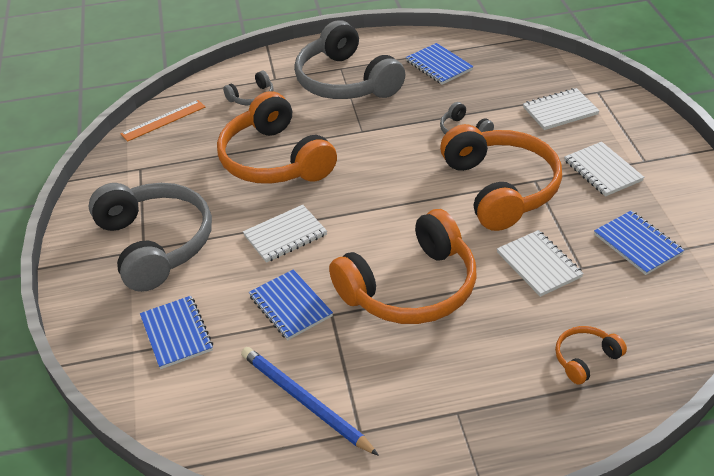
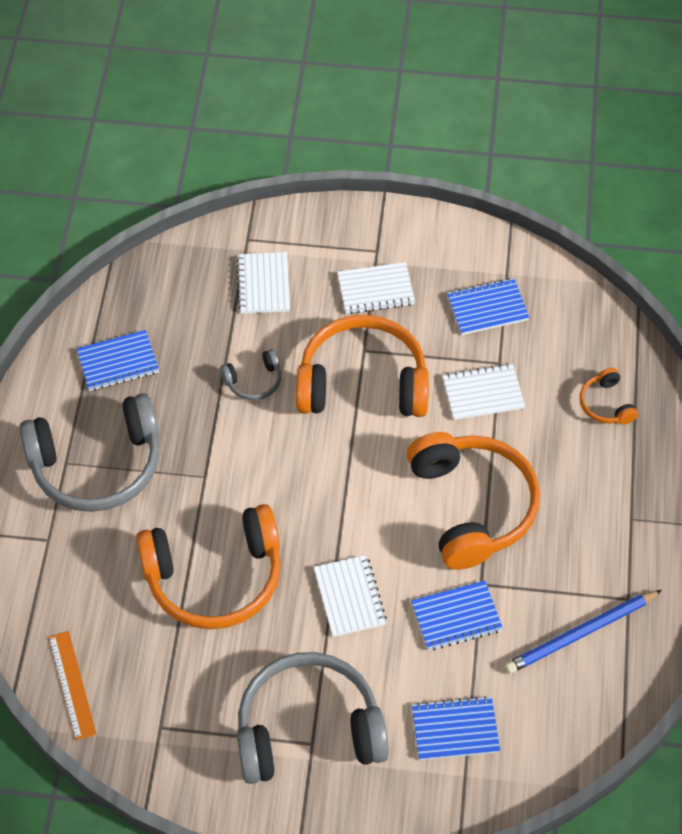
camera: 75 degrees left, 15 degrees up
grey headphones [223,71,274,105] -> none

